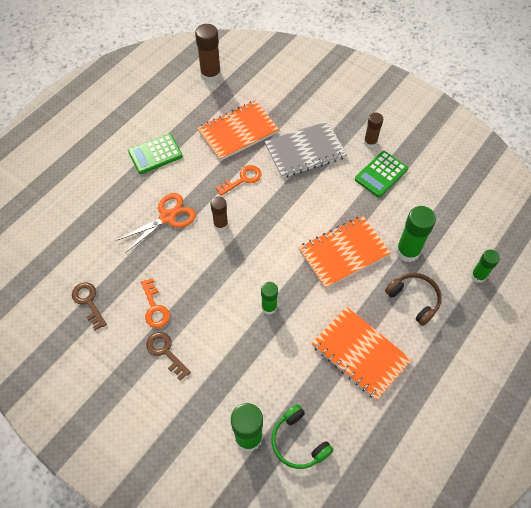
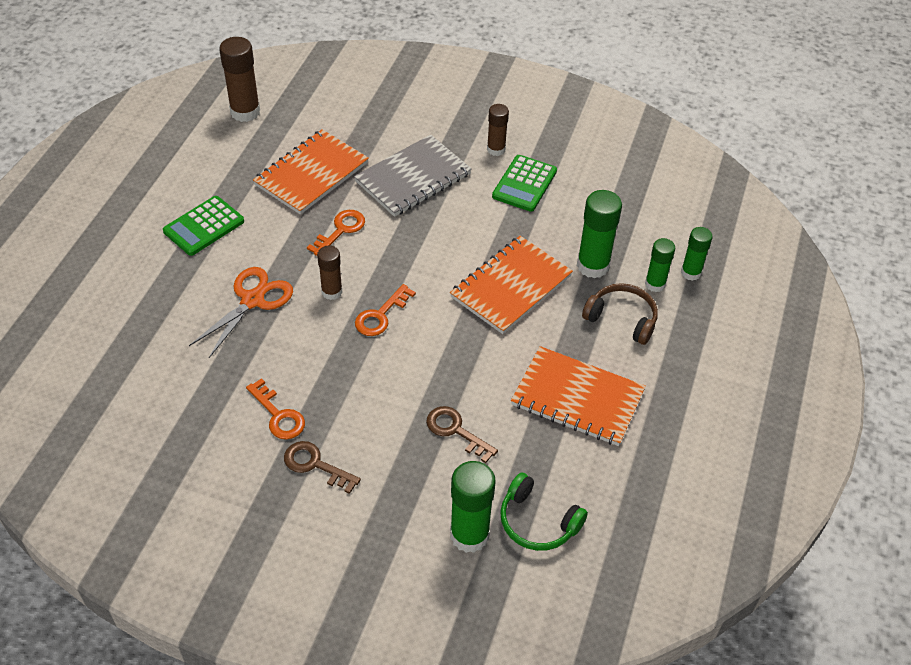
camera: 20 degrees left, 10 degrees down
brown key [72,282,107,331] -> brown key moved to [426,406,498,463]
green glue stick [261,282,278,315] -> green glue stick moved to [645,238,675,292]
none -> orange key [355,284,416,336]

